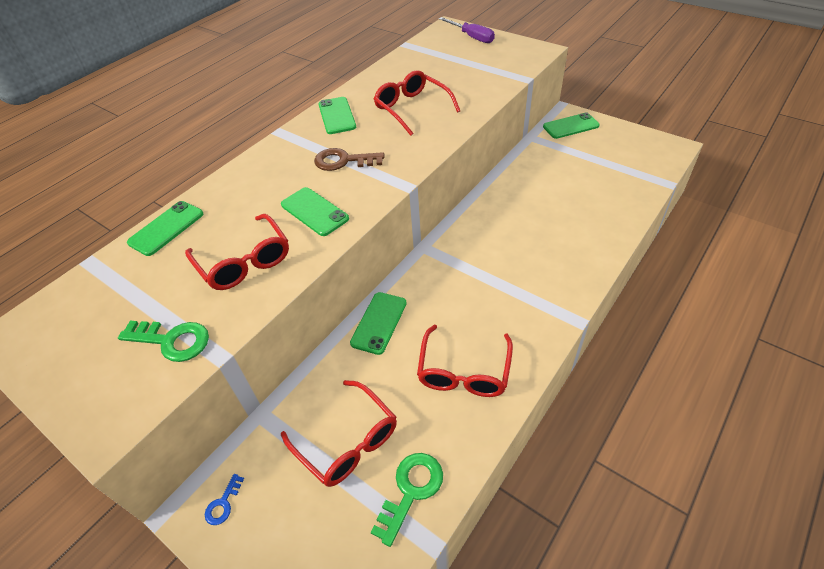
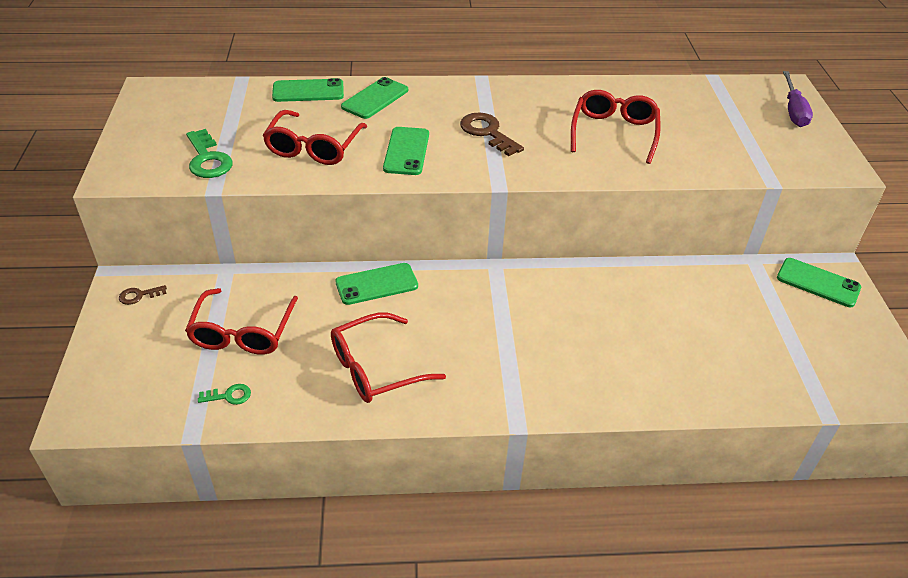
camera: 45 degrees right, 5 degrees down
blue key [205,474,244,525] -> brown key [119,285,167,305]
green phone [319,97,356,134] -> green phone moved to [341,77,408,119]
green key [370,453,443,547] -> green key [198,384,251,405], size x0.54

